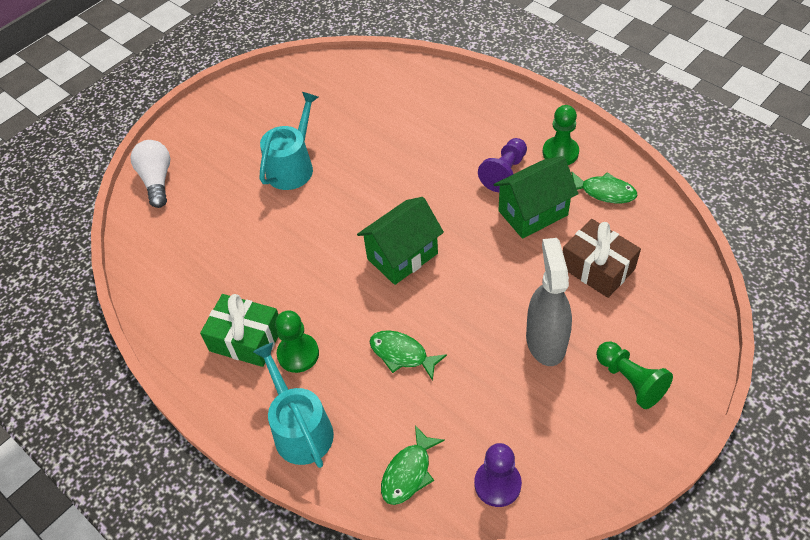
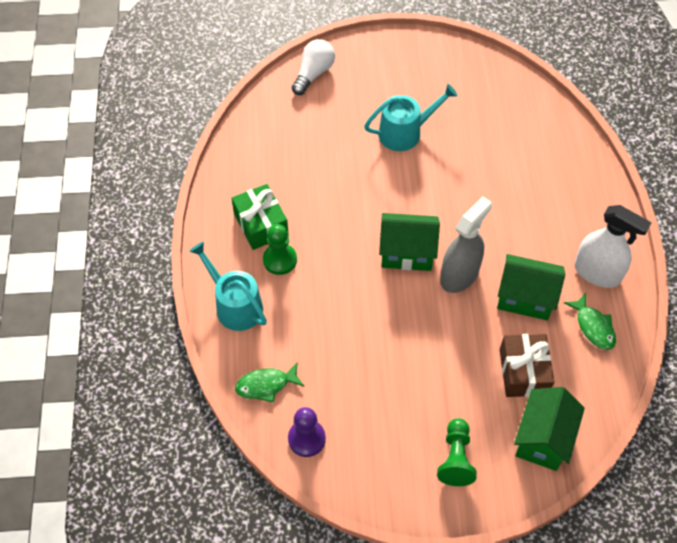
camera: 40 degrees right, 5 degrees up
turquoise watering can [253,342,334,468] -> turquoise watering can turned 60 degrees counterclockwise [189,242,267,331]
green fish [370,330,447,381] -> none
purple pawn [478,138,527,192] -> none
grey spray bottle [526,238,572,366] -> grey spray bottle moved to [440,197,492,293]
green pawn [543,105,579,165] -> white spray bottle [574,205,652,288]
none -> green house [514,387,585,471]

